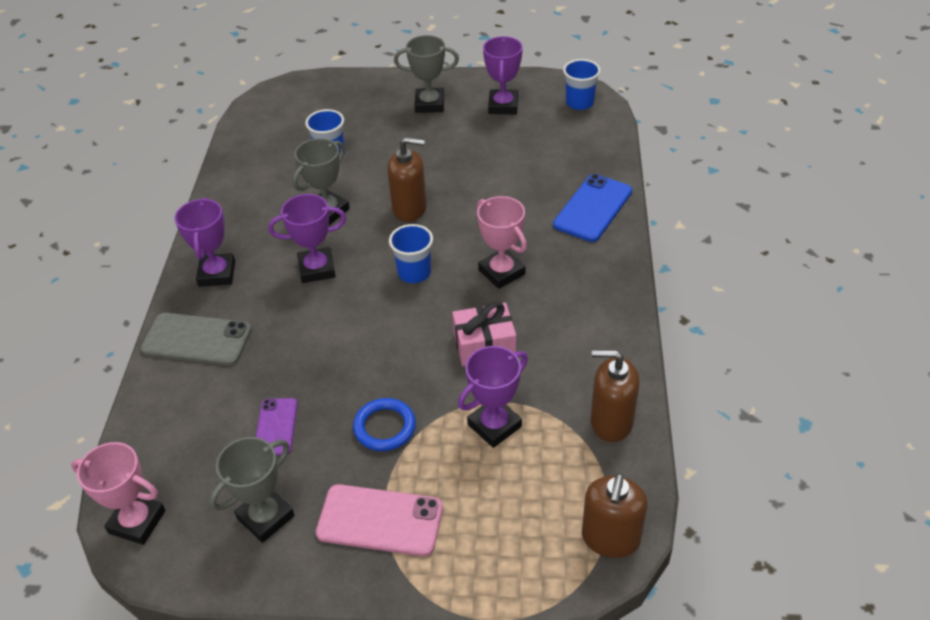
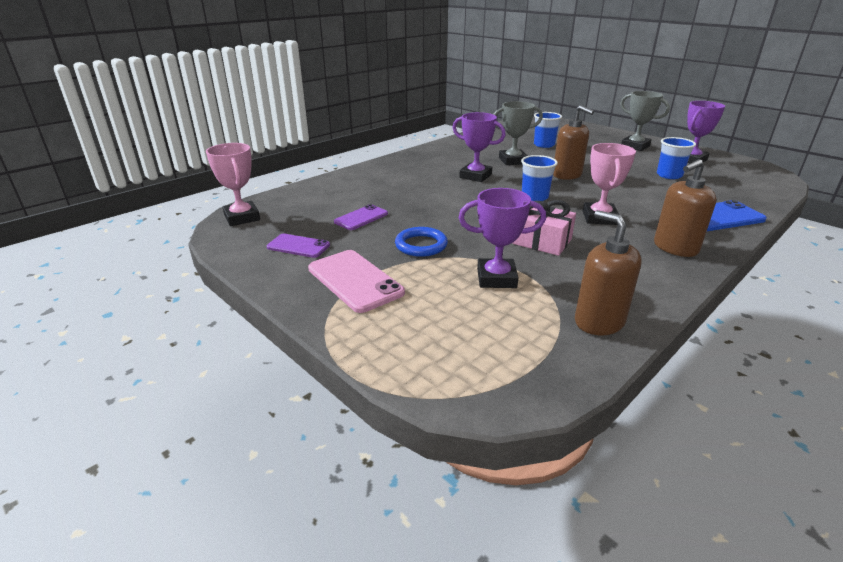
camera: 40 degrees right, 15 degrees down
grey phone [141,313,252,365] -> none
purple trophy [175,198,235,287] -> none
grey trophy [210,437,295,543] -> purple phone [267,234,330,258]
blue cup [563,59,601,110] -> blue cup moved to [657,137,696,179]
brown soap dispenser [582,473,647,558] -> brown soap dispenser moved to [654,159,717,257]

